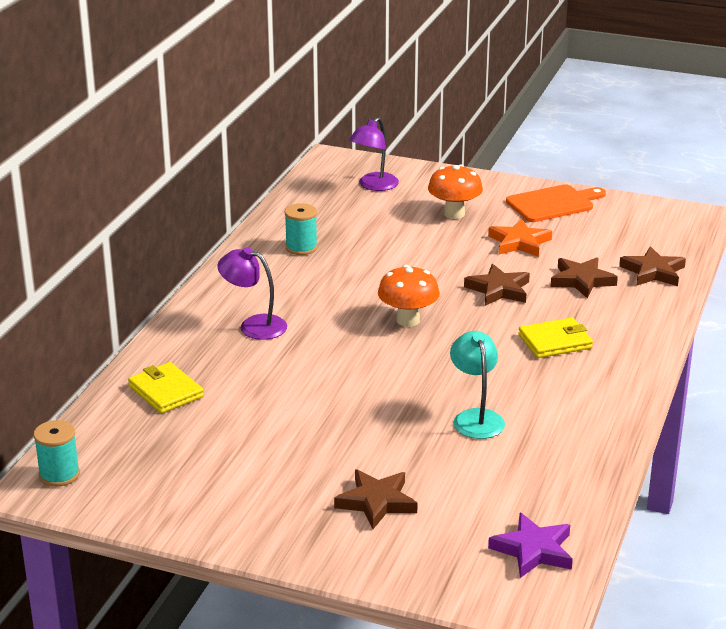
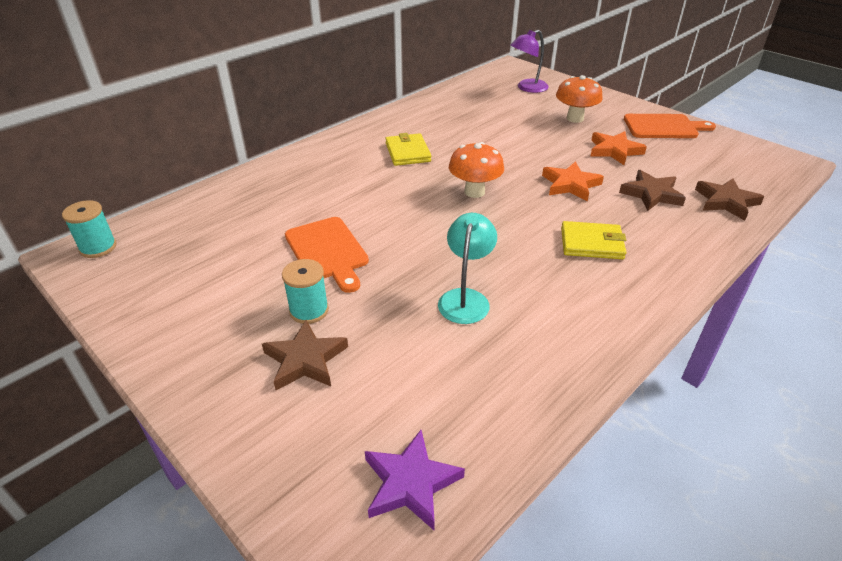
camera: 25 degrees right, 10 degrees up
yellow wallet [128,362,204,414] -> yellow wallet moved to [385,133,431,166]
purple lamp [217,247,287,340] -> none
turquoise spool [284,203,318,255] -> turquoise spool moved to [282,259,329,324]
brown star [464,264,530,306] -> orange star [542,161,604,201]
none -> orange cutting board [285,217,369,293]

